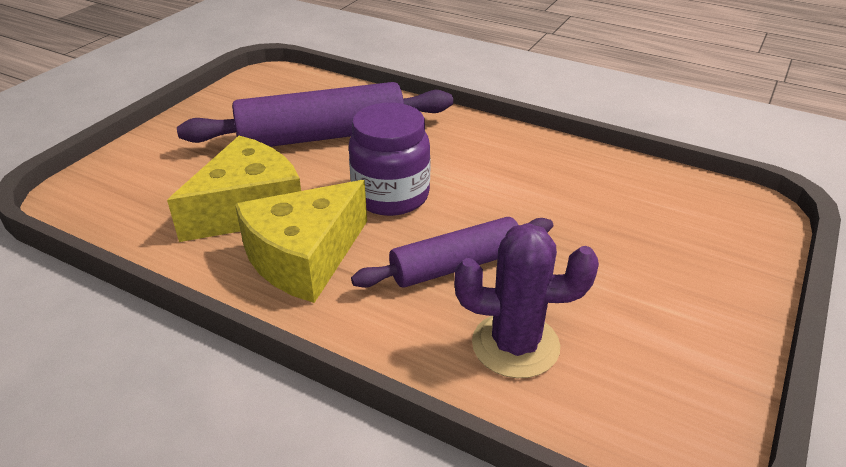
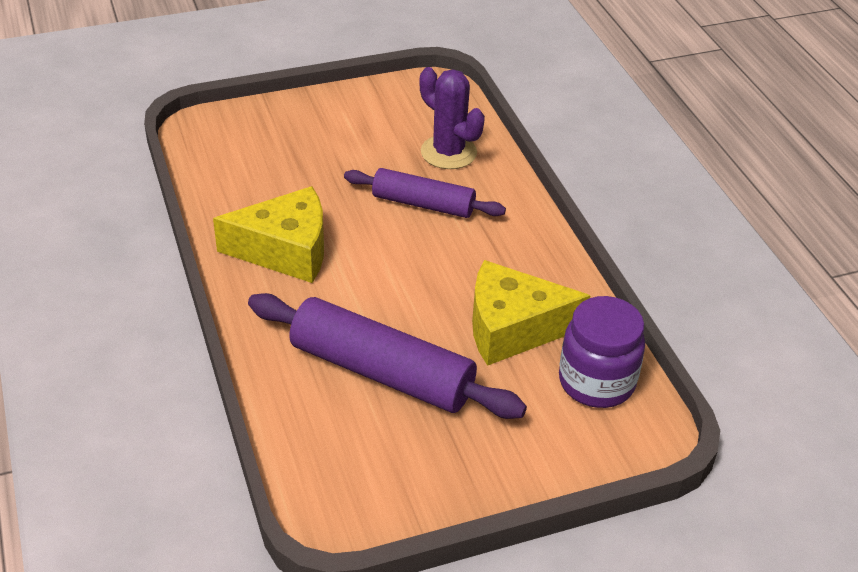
camera: 140 degrees left, 5 degrees up
yellow cheese [235,180,367,303] -> yellow cheese moved to [213,186,324,283]
purple jar [349,103,430,216] -> purple jar moved to [559,296,645,408]

